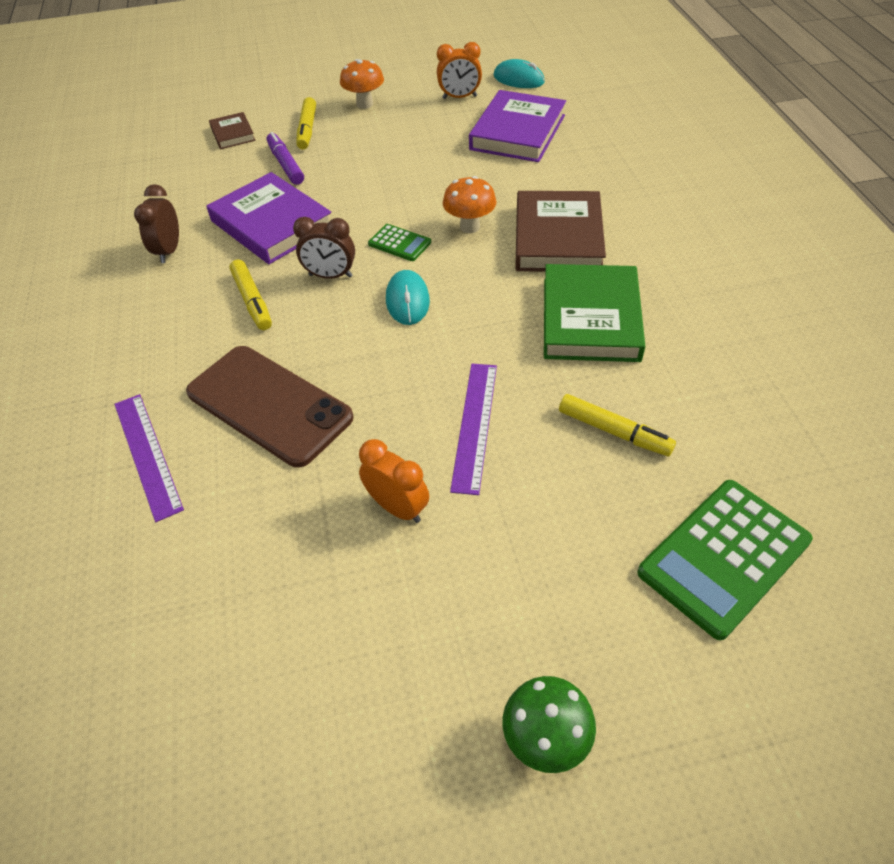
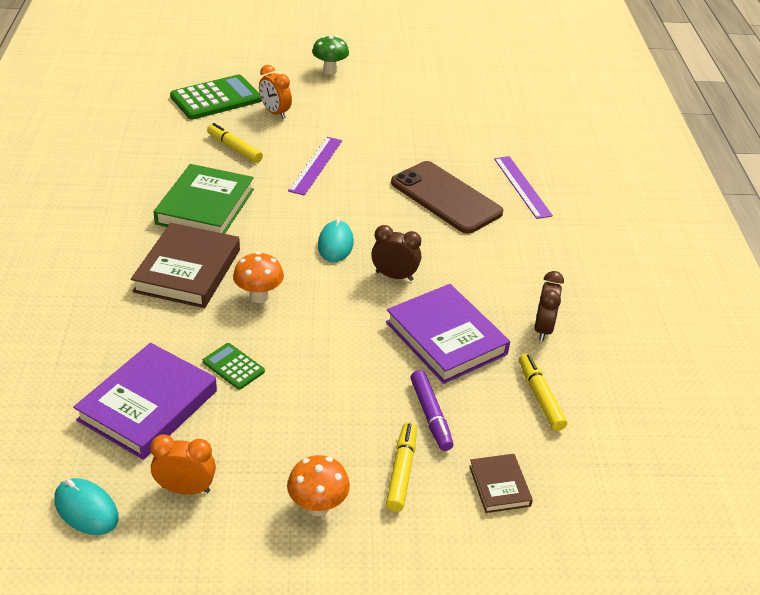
camera: 175 degrees left, 10 degrees down
yellow marker [229,259,272,330] -> yellow marker moved to [519,353,567,431]
orange clock [359,439,429,523] -> orange clock moved to [259,65,292,119]
green calculator [368,224,431,261] -> green calculator moved to [203,343,265,390]

